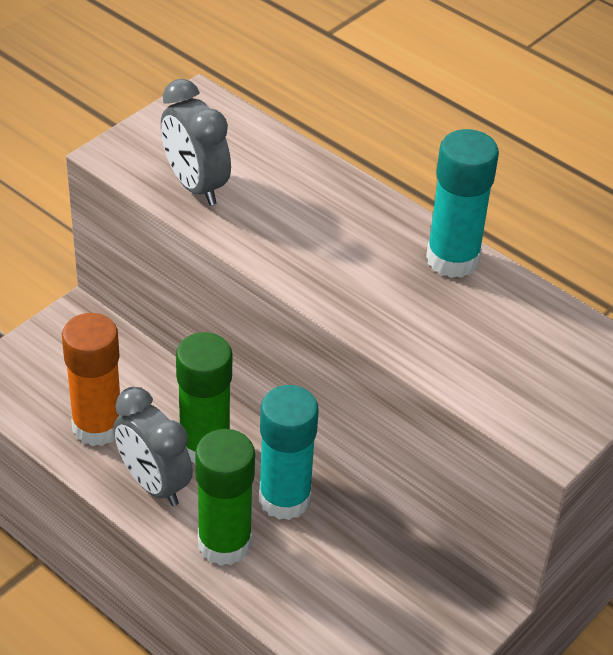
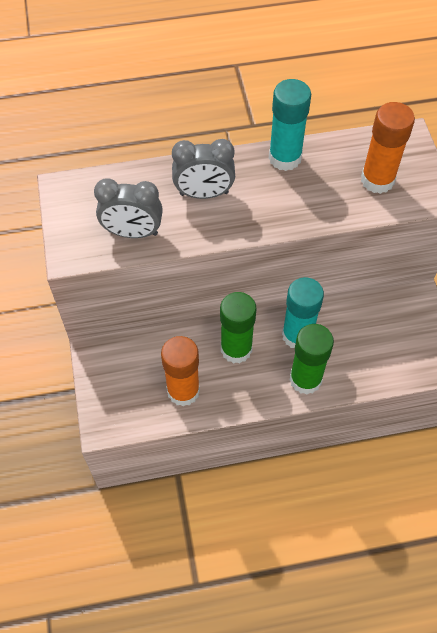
camera: 50 degrees left, 15 degrees up
grey clock [113,387,193,506] -> grey clock moved to [172,139,235,199]
none -> orange glue stick [361,102,415,194]

